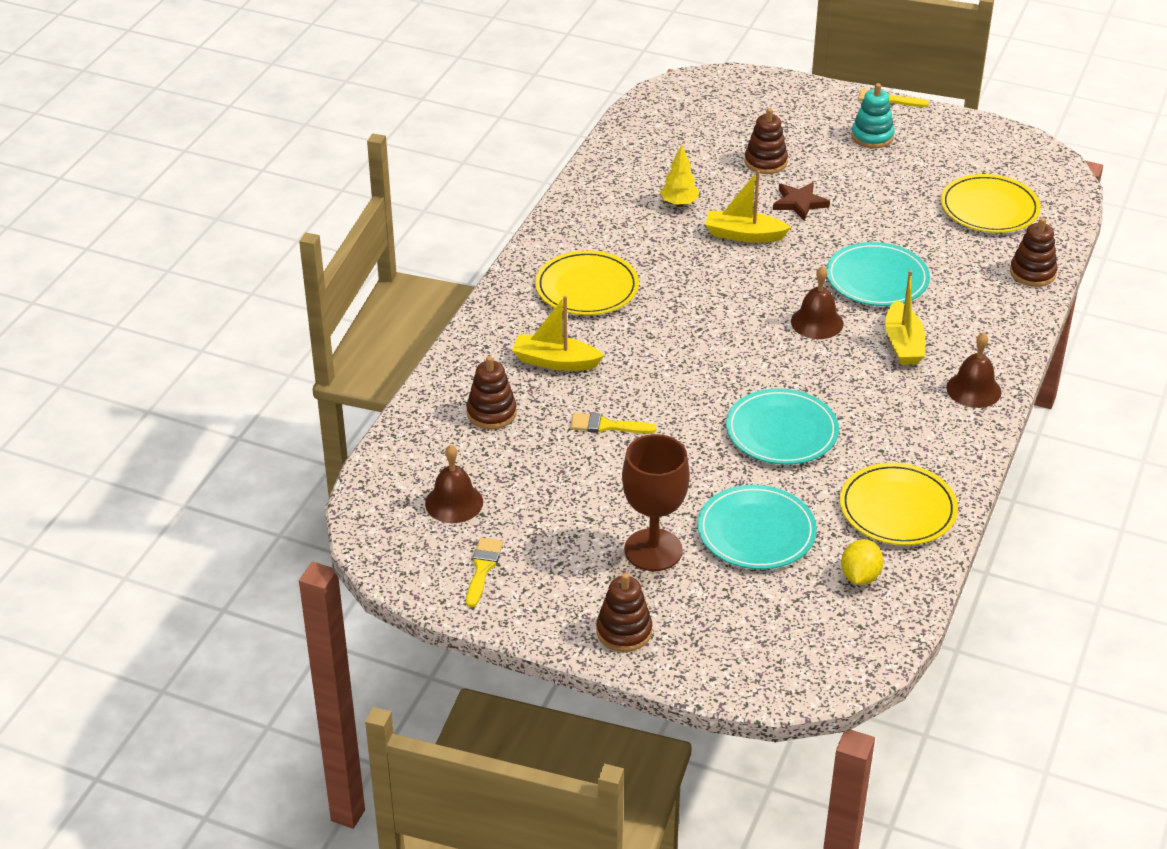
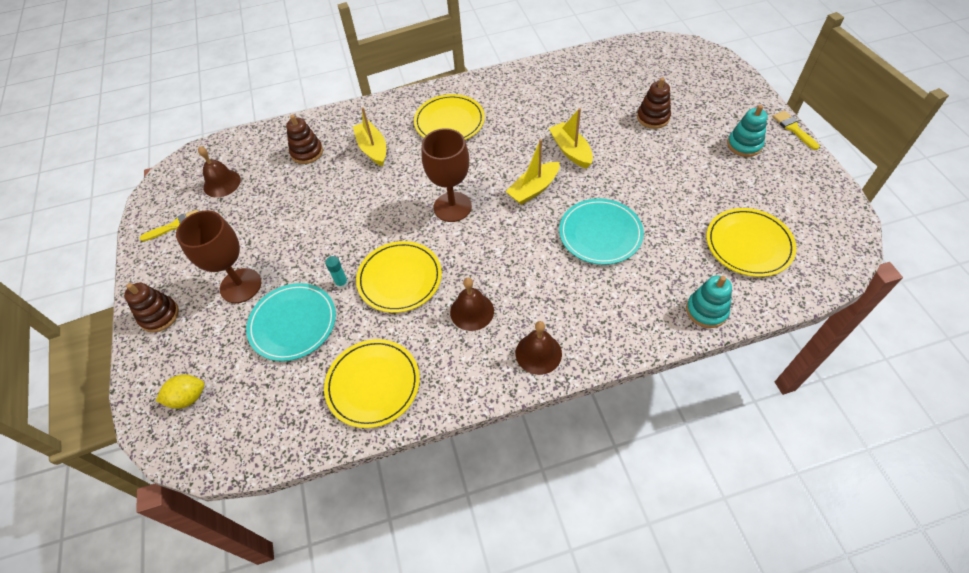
camera: 55 degrees right, 15 degrees up
yellow brush [570,413,657,434] -> none
yellow tree [660,144,699,207] -> none
turquoise plate [726,388,839,465] -> yellow plate [356,241,442,313]
brown star [773,182,830,221] -> none
brown bell [791,266,844,339] -> brown bell moved to [450,278,494,331]
yellow lemon [841,539,884,585] -> yellow lemon moved to [156,374,204,409]
yellow boat [885,270,925,365] -> yellow boat moved to [506,139,560,205]
brown stacking toy [1010,217,1058,287] -> turquoise stacking toy [686,275,732,328]
none -> turquoise glue stick [325,256,349,289]
none -> brown goblet [422,128,472,222]

